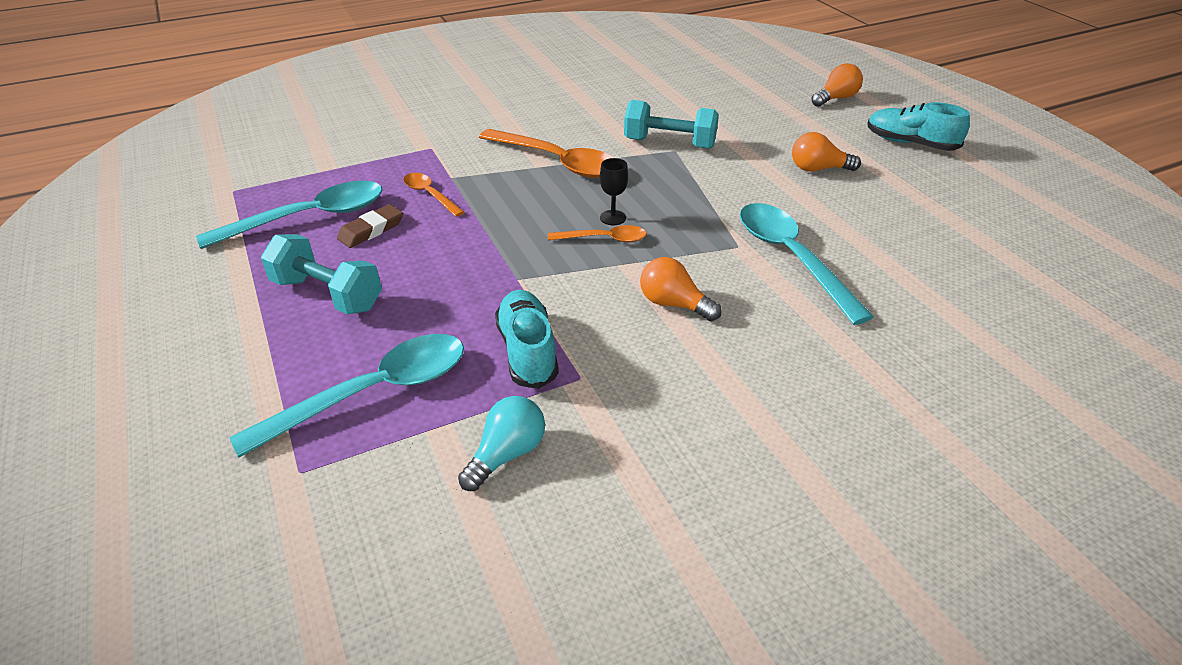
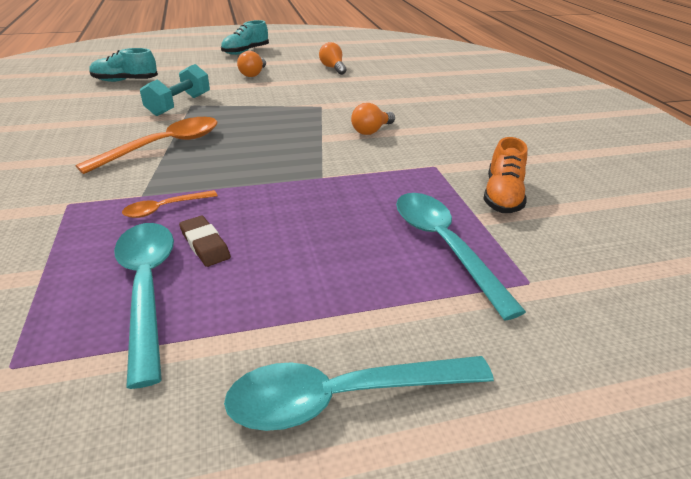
camera: 80 degrees left, 5 degrees down
turquoise dumbbell [261,234,382,314] -> none
turquoise light bulb [458,396,545,491] -> orange shoe [483,137,527,213]
turquoise shoe [495,290,559,389] -> turquoise shoe moved to [89,48,158,82]
orange spoon [548,225,647,243] -> none
black goblet [600,158,628,225] -> none
turquoise spoon [740,203,874,325] -> turquoise spoon moved to [224,356,494,431]
orange light bulb [811,63,863,107] -> orange light bulb moved to [319,42,346,75]

